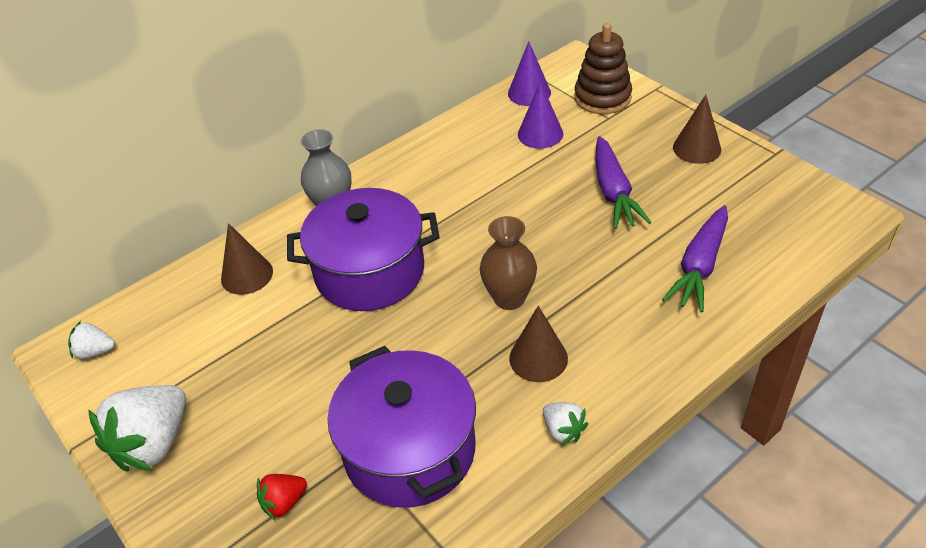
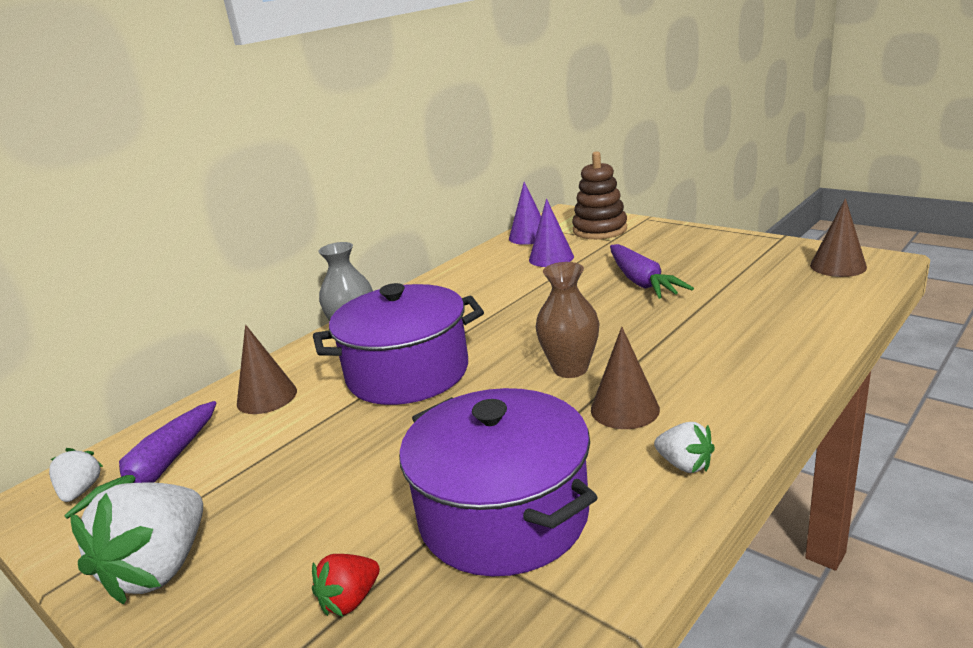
camera: 10 degrees left, 20 degrees down
white strawberry [68,321,115,359] -> white strawberry turned 90 degrees clockwise [49,448,104,502]
purple carrot [662,205,728,312] -> purple carrot moved to [64,401,216,519]
brown cone [673,95,721,164] -> brown cone moved to [810,198,867,277]

